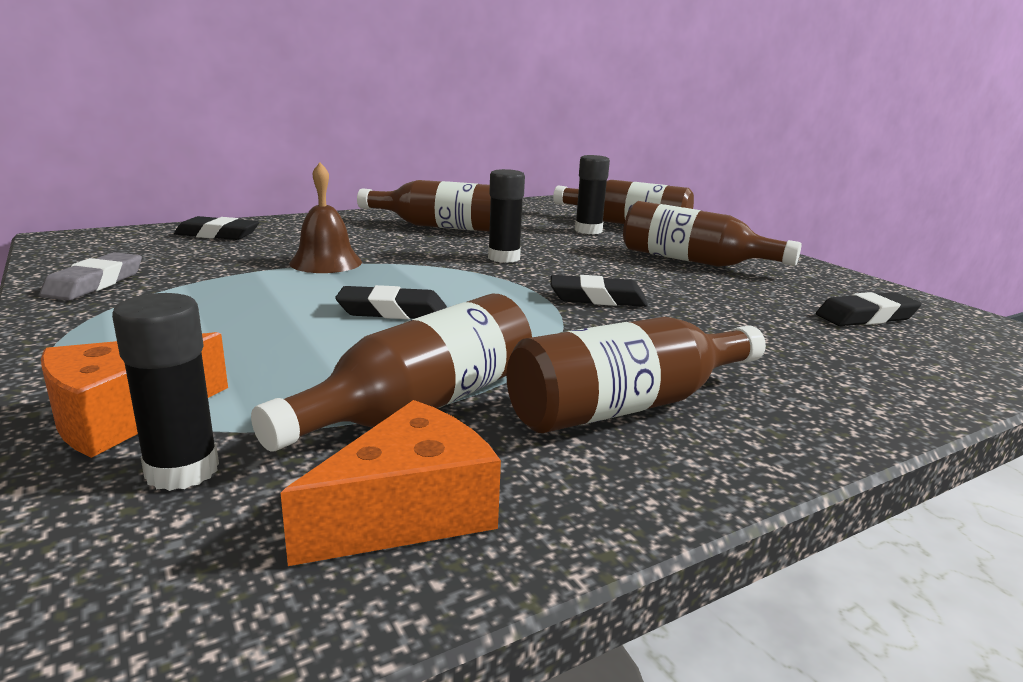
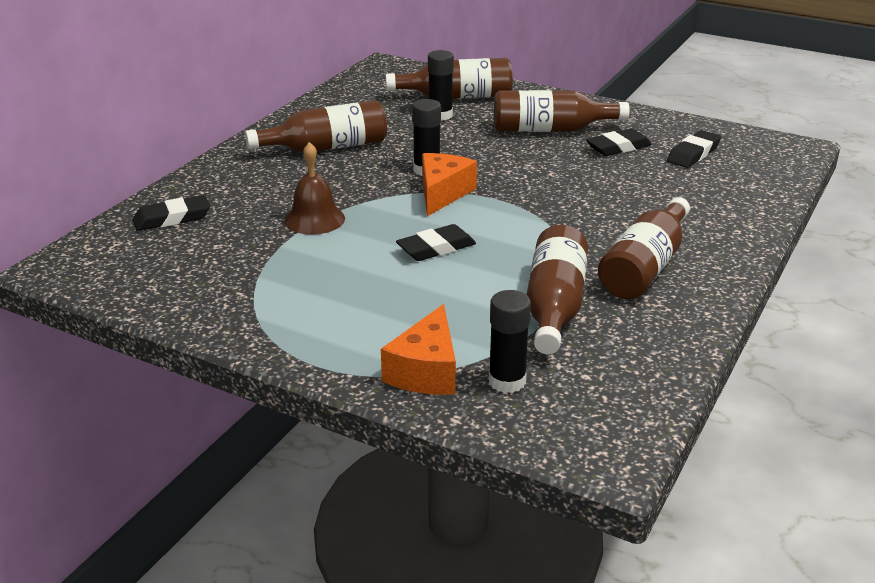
camera: 30 degrees left, 10 degrees up
grey eraser [39,252,142,300] -> none
orange cheese [281,400,501,566] -> orange cheese moved to [422,153,477,216]
black eraser [551,275,648,307] -> black eraser moved to [586,129,652,156]

